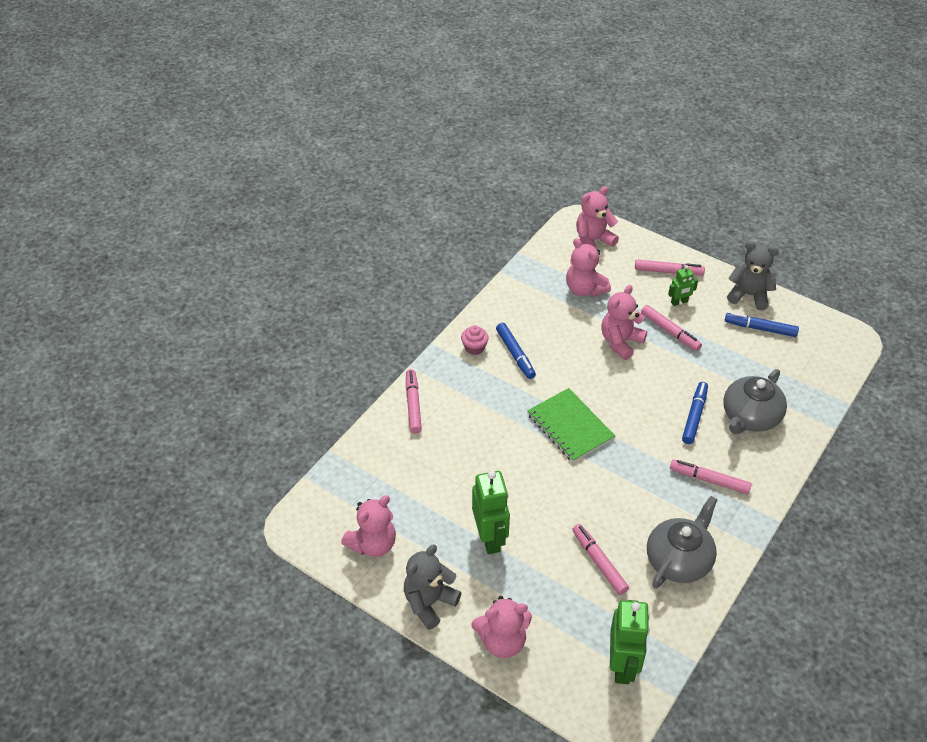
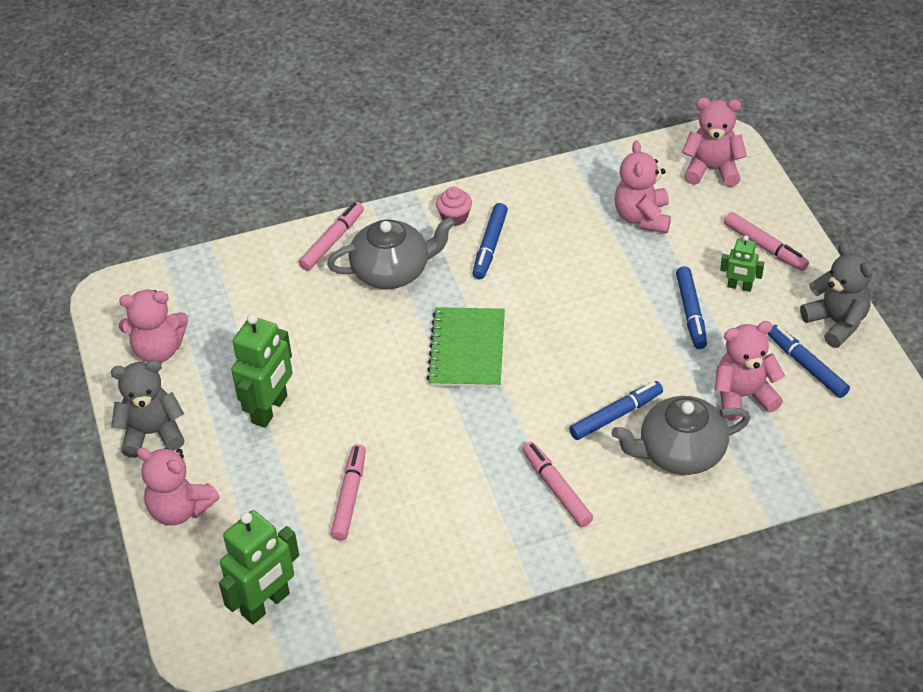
camera: 40 degrees right, 0 degrees up
pink teddy bear [601,285,647,360] -> pink teddy bear moved to [715,321,785,421]
pink marker [641,305,702,351] -> blue marker [676,266,707,349]
grey teapot [647,496,718,589] -> grey teapot moved to [327,217,455,289]

